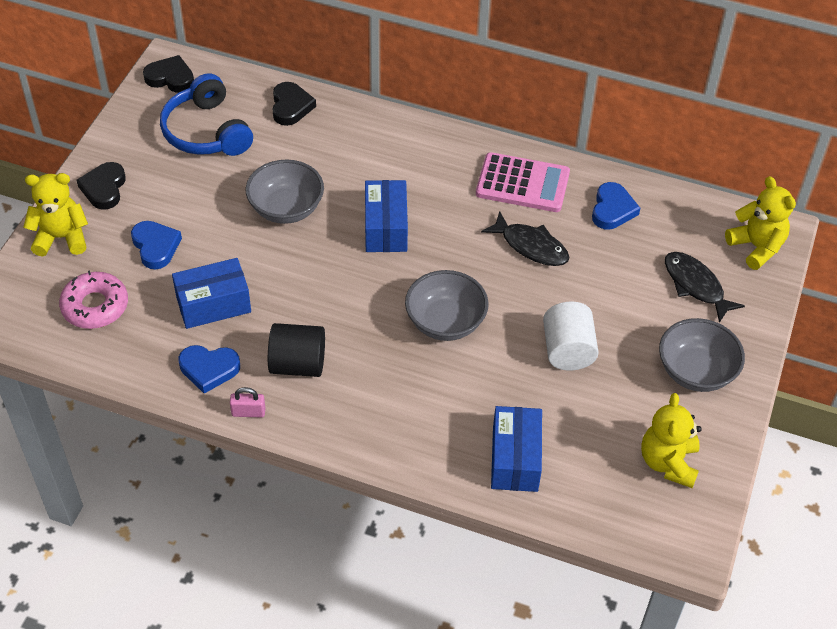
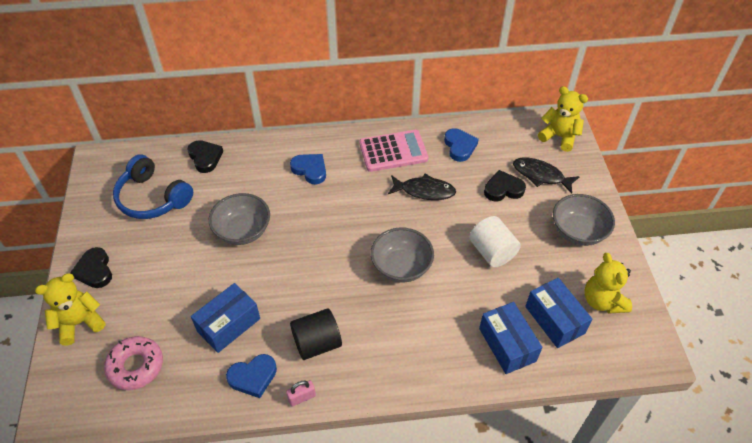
camera: 25 degrees left, 0 degrees up
blue heart [131,221,182,269] -> blue heart moved to [290,154,326,184]
black heart [143,55,194,93] -> black heart moved to [484,170,526,201]
blue box [365,180,408,252] -> blue box moved to [525,278,592,348]

